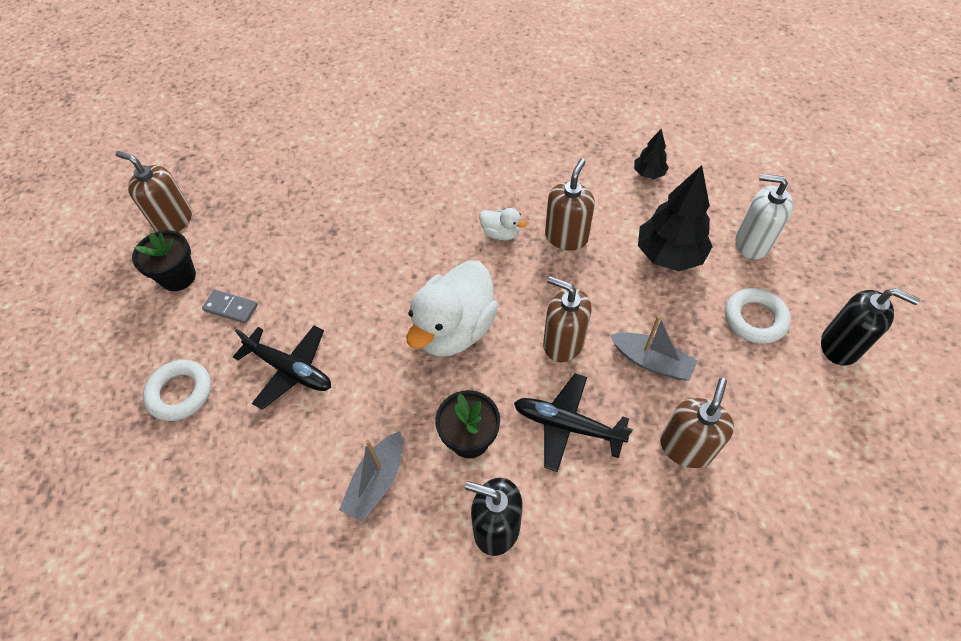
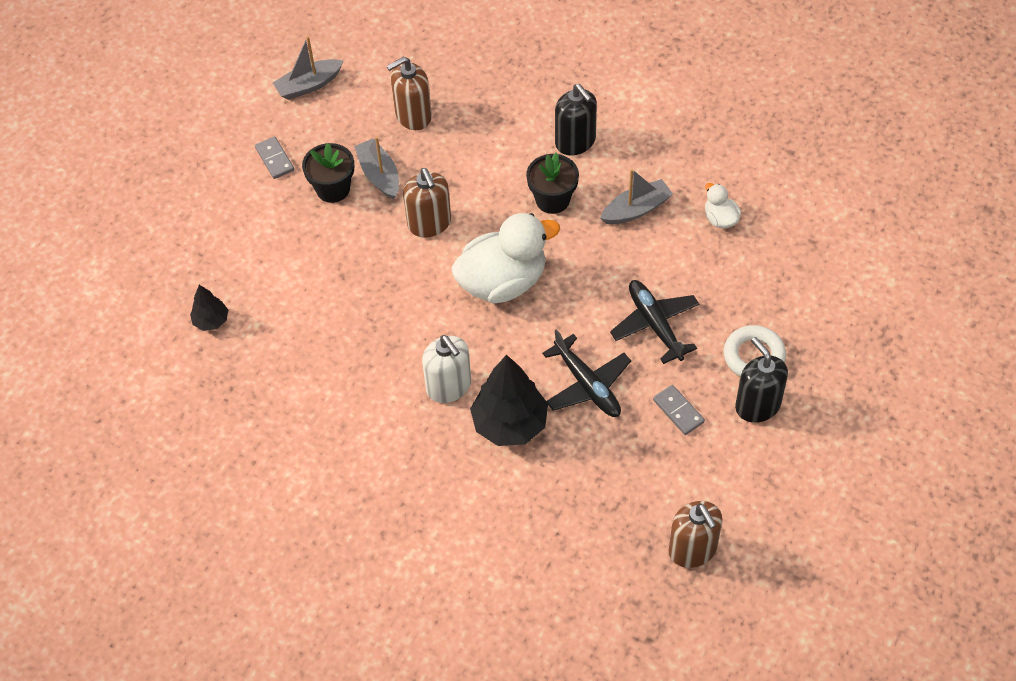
camera: 145 degrees left, 0 degrees up
black flower pot [132,230,196,291] -> black flower pot moved to [302,143,354,203]
white duck [479,208,527,240] -> white duck moved to [705,183,741,228]
black plane [514,373,633,472] -> black plane moved to [542,329,631,417]
brown soap dispenser [545,158,595,250] -> none
black tree [638,165,713,271] -> black tree moved to [470,355,548,446]
white ring [725,288,791,344] -> grey domino [255,136,294,179]
white soap dispenser [735,174,793,259] -> white soap dispenser moved to [422,335,471,403]
black soap dispenser [821,288,920,366] -> black soap dispenser moved to [735,337,788,423]
none -> grey boat [273,36,343,100]

